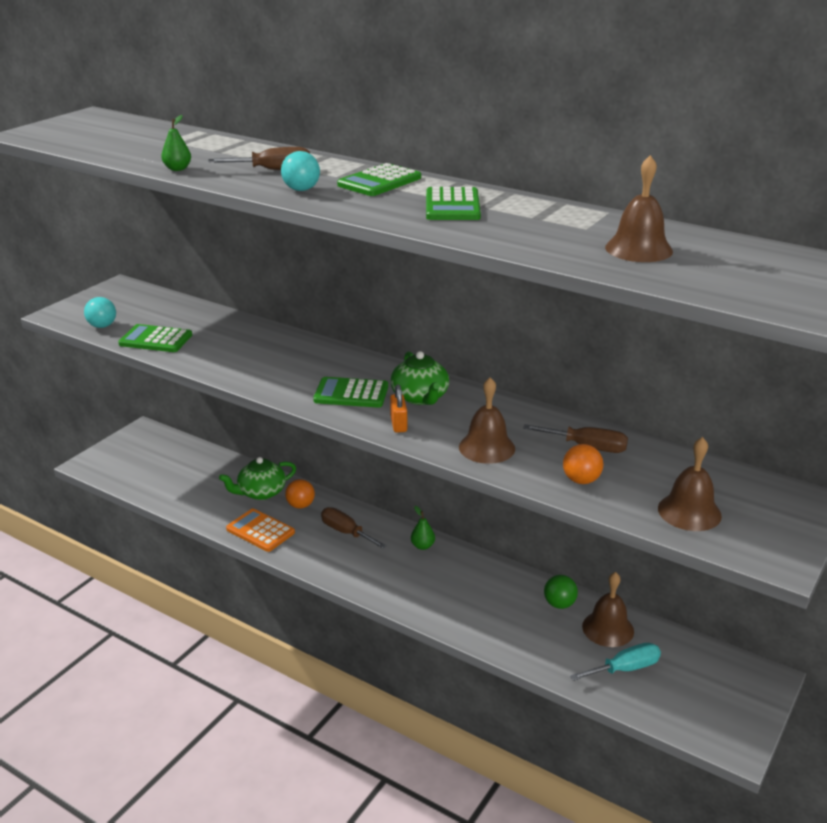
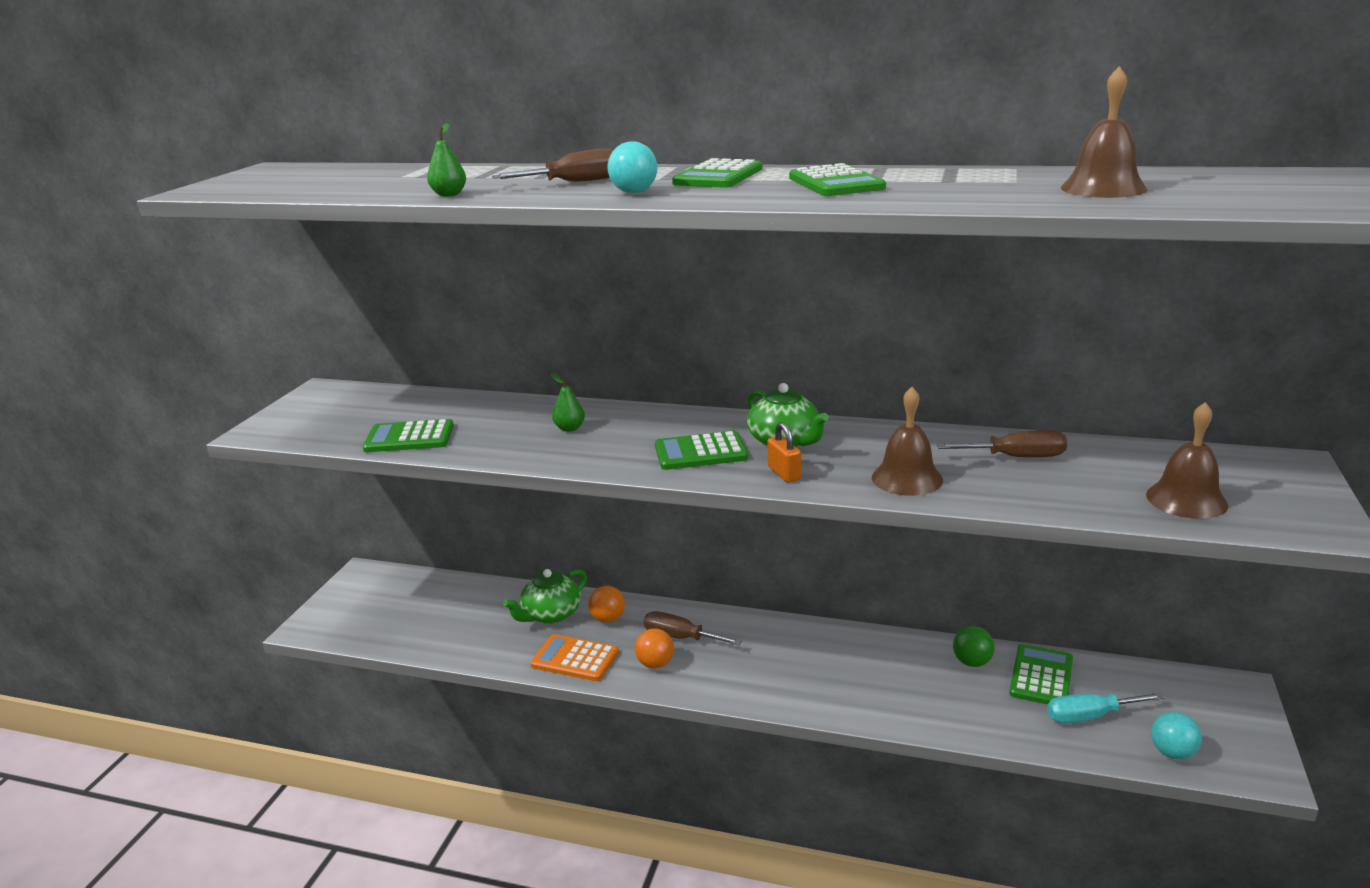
camera: 15 degrees left, 5 degrees down
turquoise ball [84,297,116,328] -> turquoise ball moved to [1151,712,1202,759]
green pear [411,506,435,550] -> green pear moved to [551,373,585,432]
orange ball [563,444,604,484] -> orange ball moved to [635,628,674,669]
turquoise screwdriver [570,643,661,681] -> turquoise screwdriver turned 150 degrees counterclockwise [1047,693,1164,724]
brown bell [582,572,634,647] -> green calculator [1009,644,1073,705]

